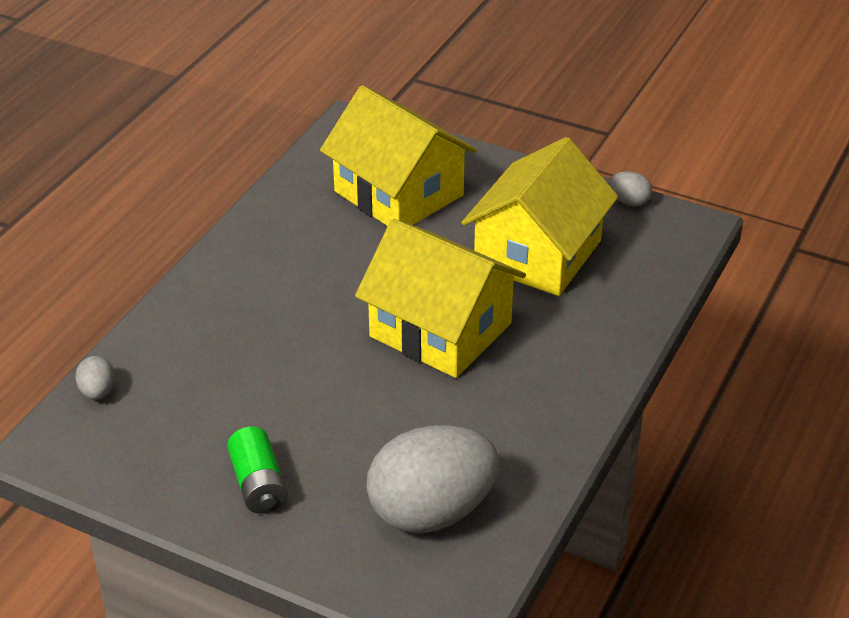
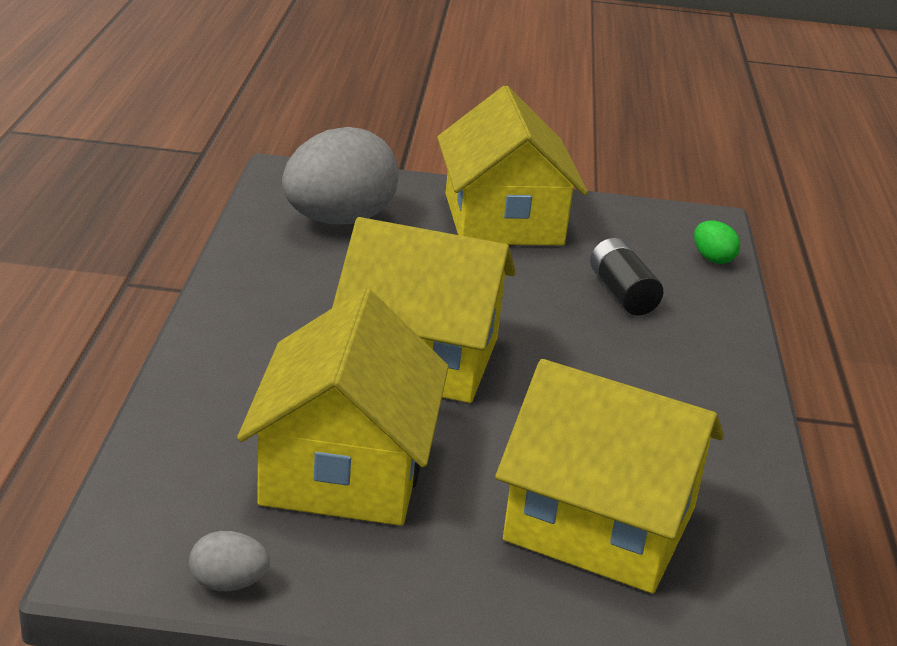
camera: 155 degrees right, 10 degrees down
grey egg [76,356,115,400] -> green egg [694,221,740,264]
green battery [227,426,287,514] -> yellow house [437,86,588,245]
none -> black battery [590,238,663,316]

